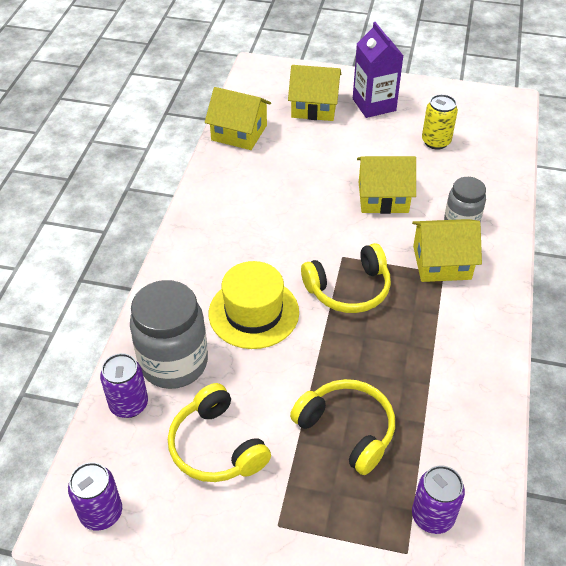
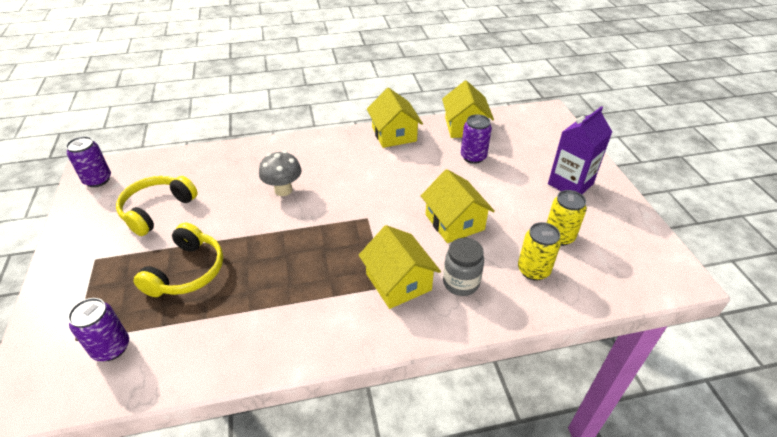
camera: 65 degrees right, 5 degrees down
purple can [100,353,148,418] -> purple can moved to [461,114,492,164]
grey jar [130,280,208,389] -> none
yellow hat [209,261,299,349] -> grey mushroom [259,151,302,196]
yellow house [288,65,342,121] -> yellow house moved to [367,88,423,148]
yellow headphones [301,243,391,313] -> none
none -> yellow can [518,222,561,281]

